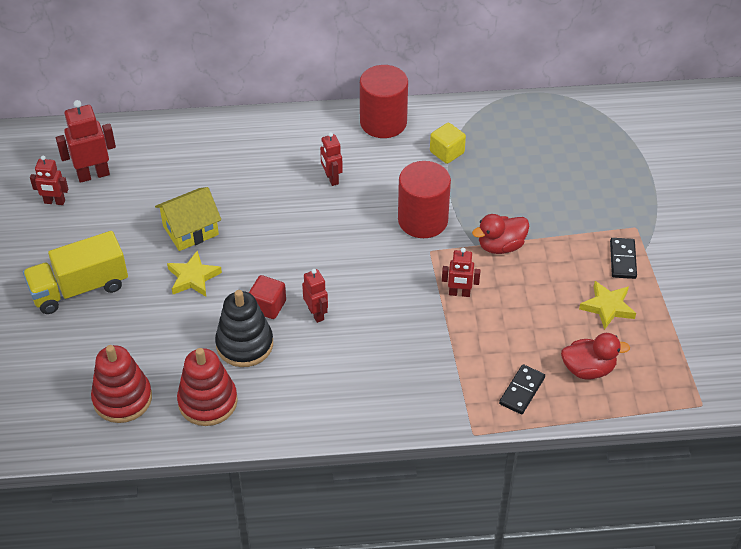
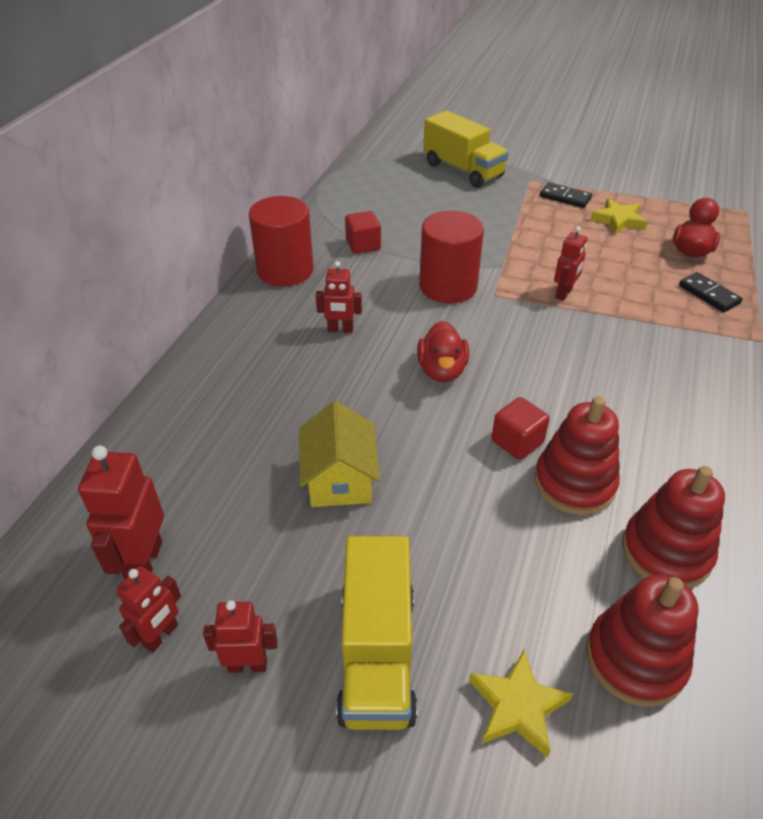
camera: 65 degrees left, 5 degrees down
yellow star [167,251,222,296] -> yellow star moved to [469,650,573,758]
black stacking toy [215,290,273,367] -> red stacking toy [534,396,620,515]
red robot [302,269,328,323] -> red robot moved to [203,600,278,673]
yellow cube [430,123,466,164] -> red cube [345,211,381,254]
red duck [472,214,529,254] -> red duck moved to [417,321,469,382]
none -> yellow truck [423,111,509,188]

